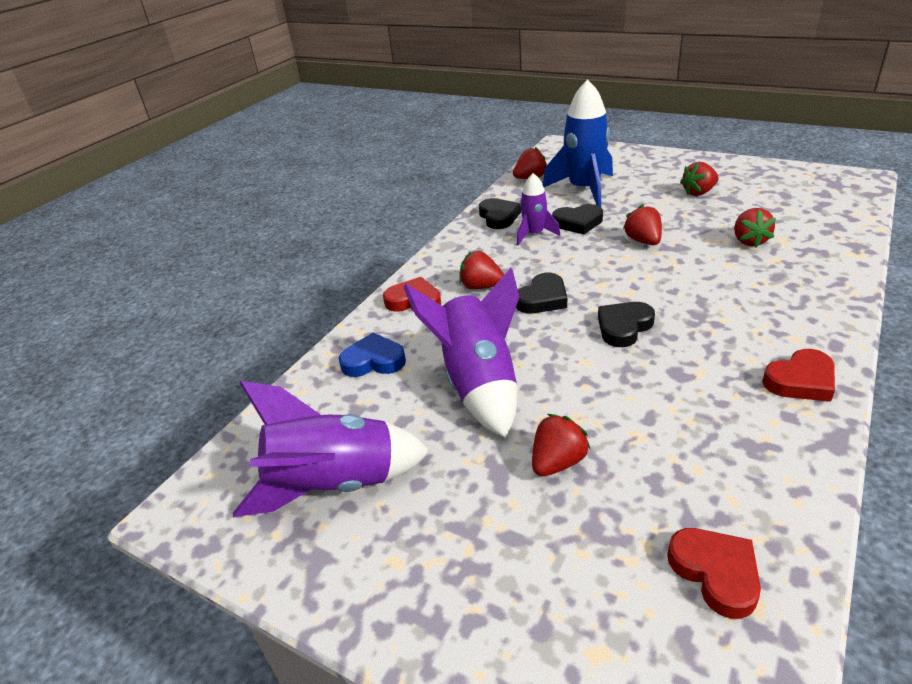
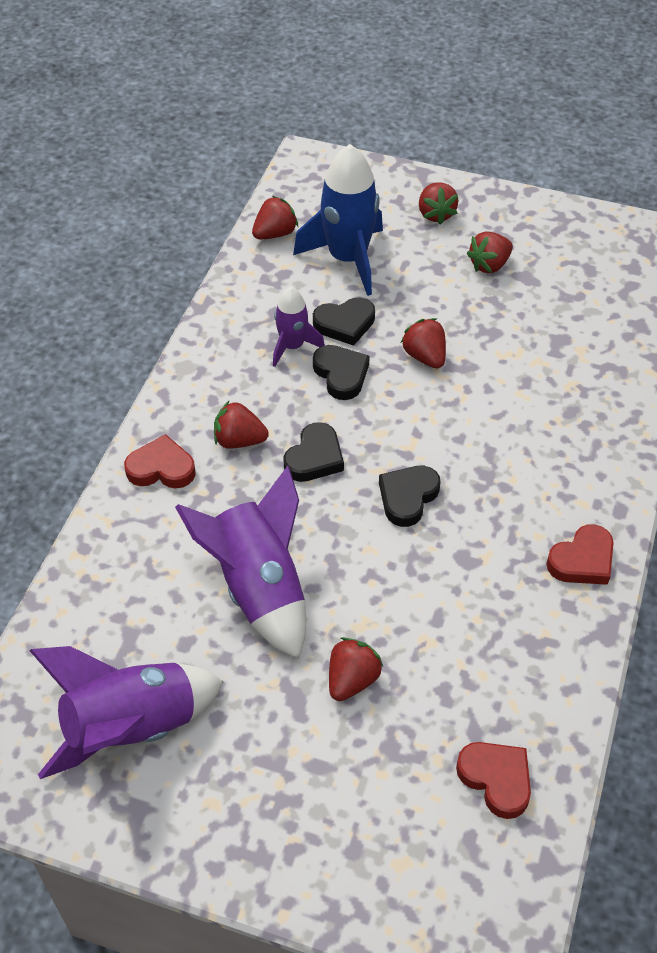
camera: 15 degrees left, 15 degrees up
blue heart [339,332,406,377] -> none
black heart [479,198,521,229] -> black heart moved to [313,345,370,400]
red strawberry [734,208,776,248] -> red strawberry moved to [419,182,458,225]

